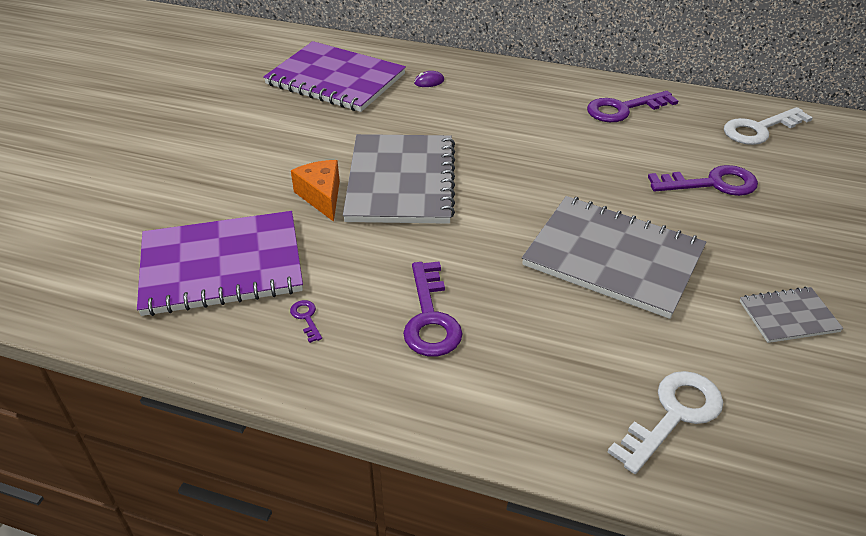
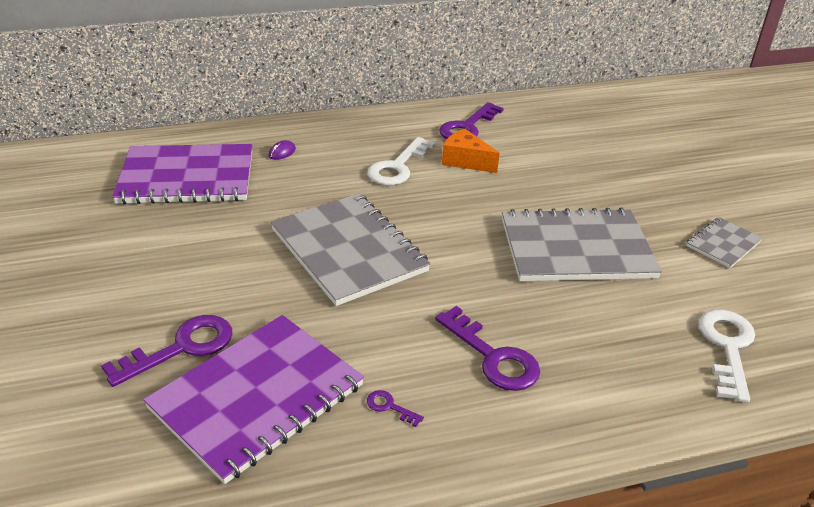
camera: 35 degrees left, 5 degrees down
orange cheese [291,160,340,222] -> orange cheese moved to [442,129,500,173]
purple key [648,165,758,196] -> purple key moved to [101,315,232,387]
white key [724,107,813,145] -> white key moved to [367,137,435,185]

